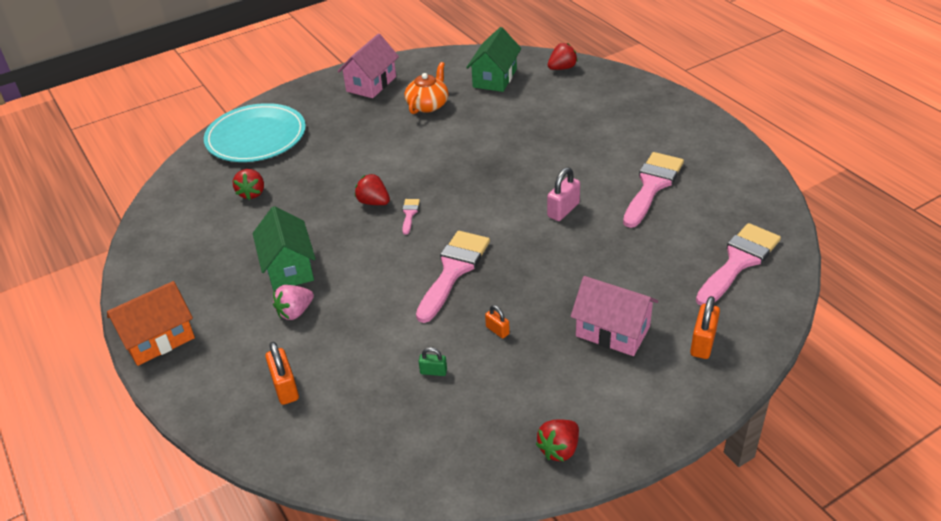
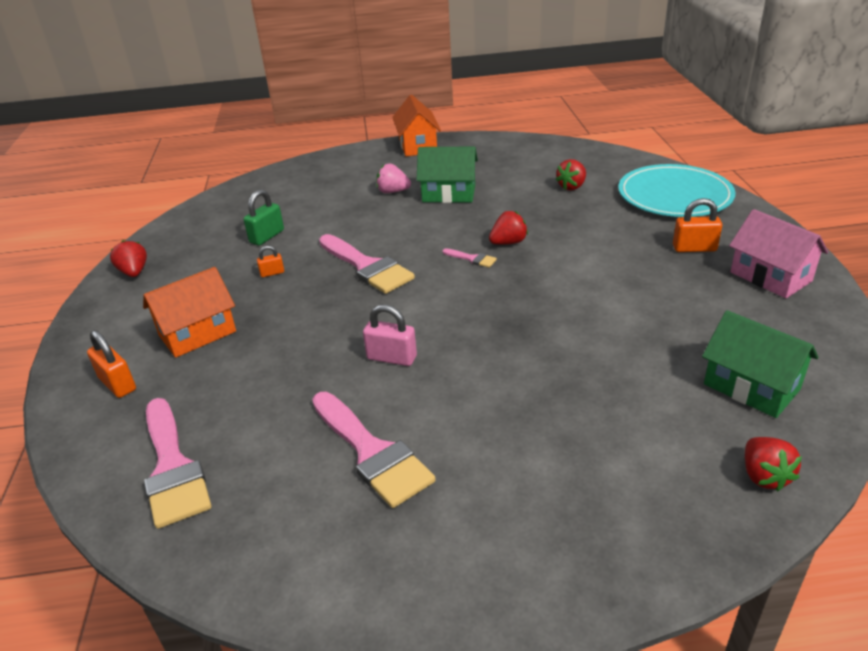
camera: 115 degrees right, 5 degrees down
red strawberry [233,169,264,200] -> red strawberry turned 75 degrees counterclockwise [555,159,586,191]
orange padlock [265,342,299,405] -> orange padlock moved to [673,198,722,252]
pink strawberry [273,285,314,320] -> pink strawberry turned 60 degrees counterclockwise [376,164,411,193]
orange teapot [404,62,449,114] -> none
green padlock [419,347,447,376] -> green padlock [243,190,284,246], size x1.71
pink padlock [547,167,580,221] -> pink padlock turned 45 degrees counterclockwise [363,304,417,366]
pink house [571,276,658,356] -> orange house [143,267,236,358]

